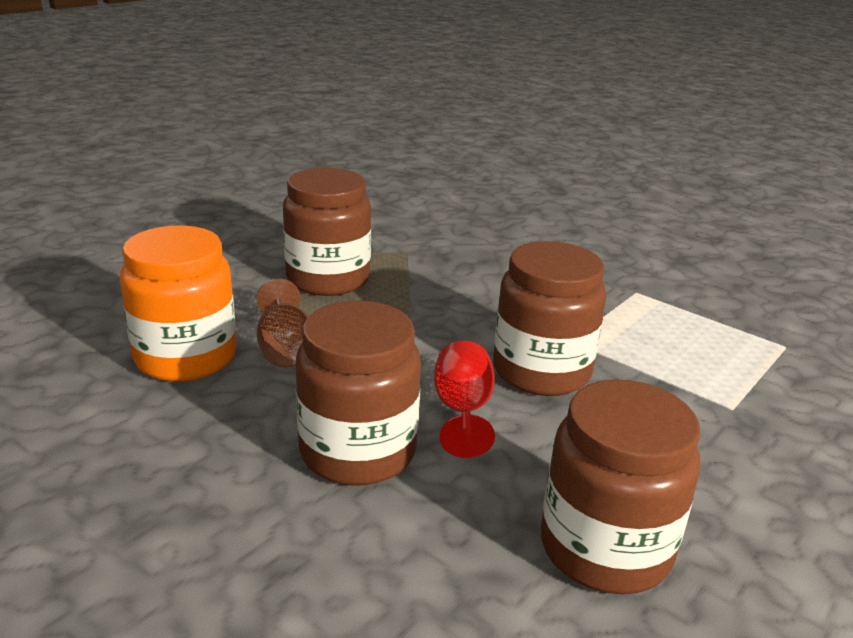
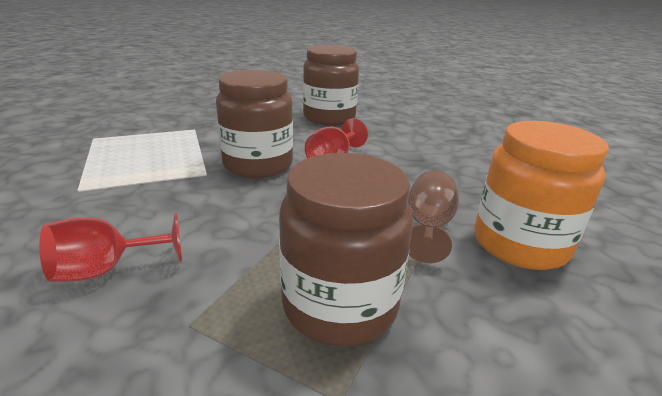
camera: 150 degrees left, 0 degrees up
brown jar [295,301,421,486] -> none
none -> red goblet [39,213,182,282]

